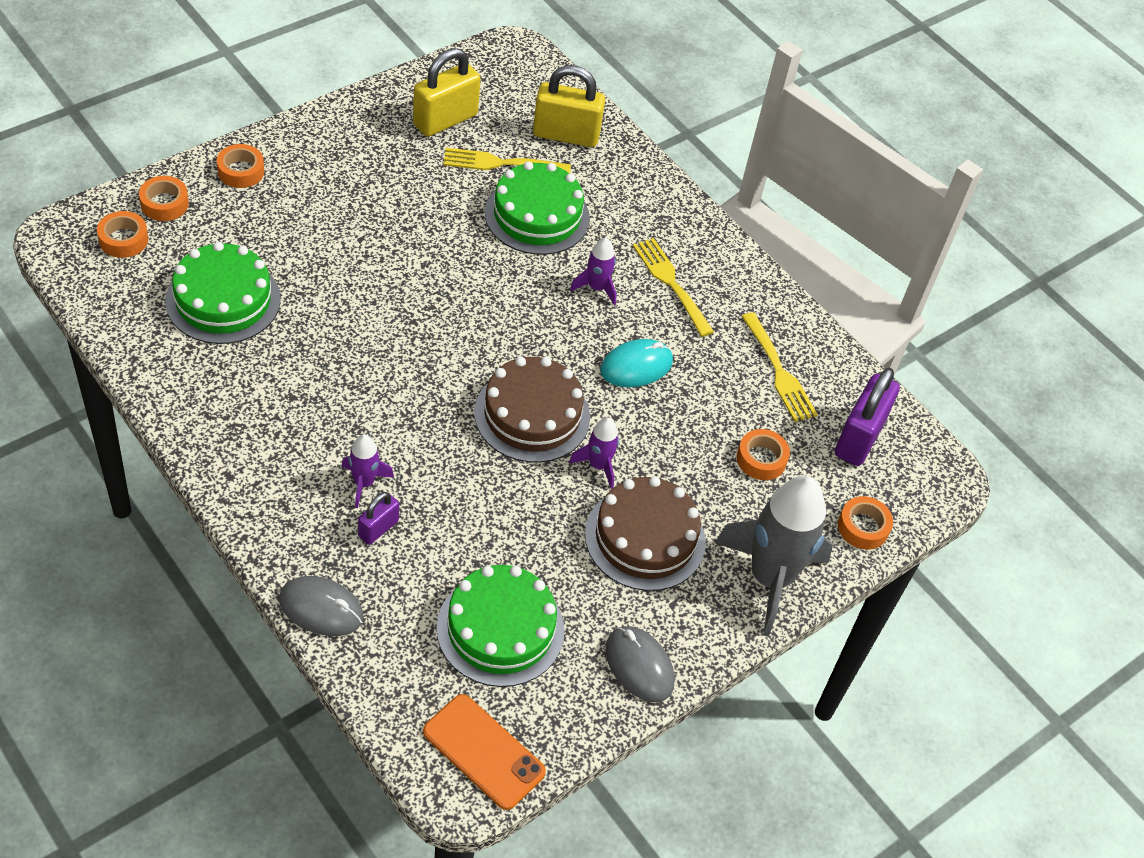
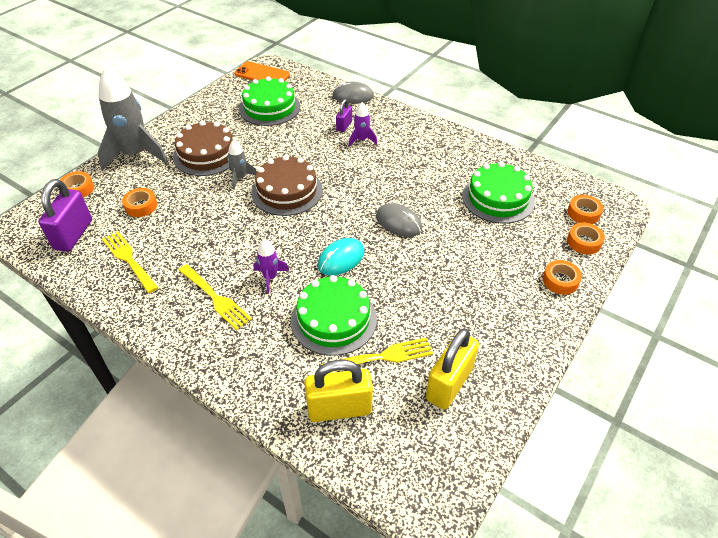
camera: 170 degrees right, 5 degrees down
purple rocket [569,417,619,489] -> grey rocket [228,139,257,190]
turquoise mouse [600,339,673,387] -> turquoise mouse moved to [317,238,364,276]
grey mouse [605,626,675,702] -> grey mouse moved to [376,203,422,237]

